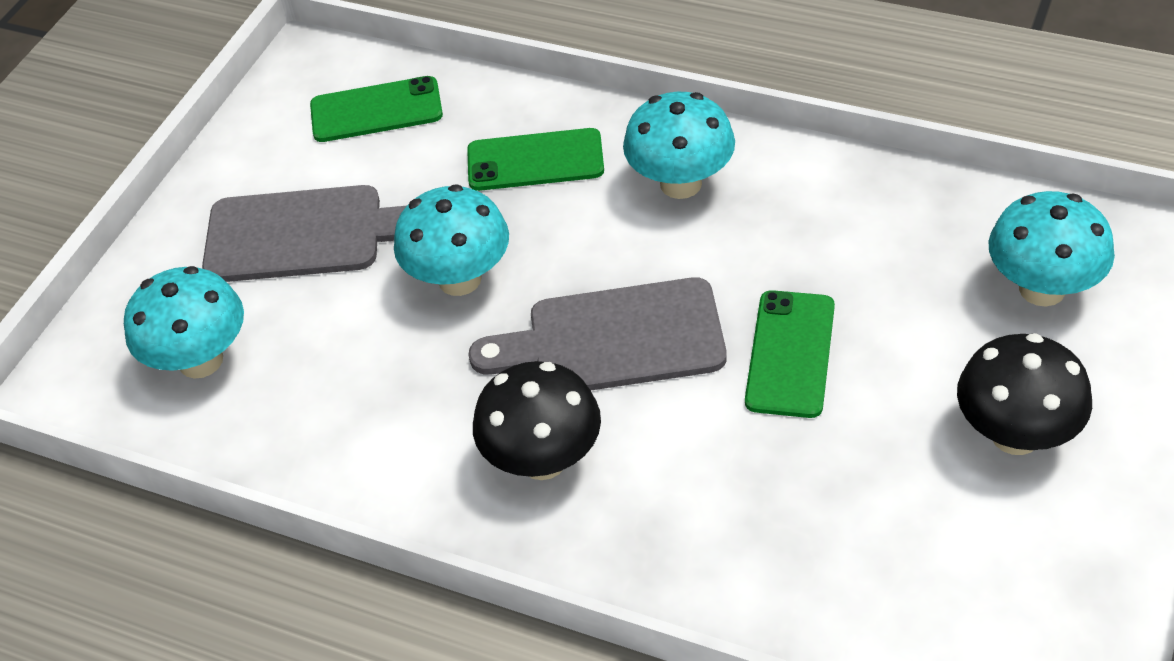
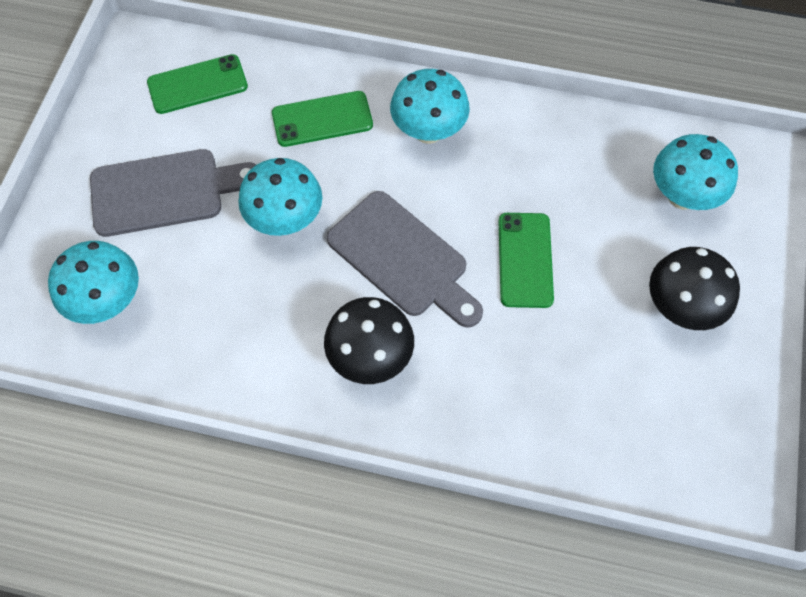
camera: 15 degrees left, 15 degrees up
grey cutting board [468,277,727,390] -> grey cutting board turned 120 degrees counterclockwise [327,191,483,328]

